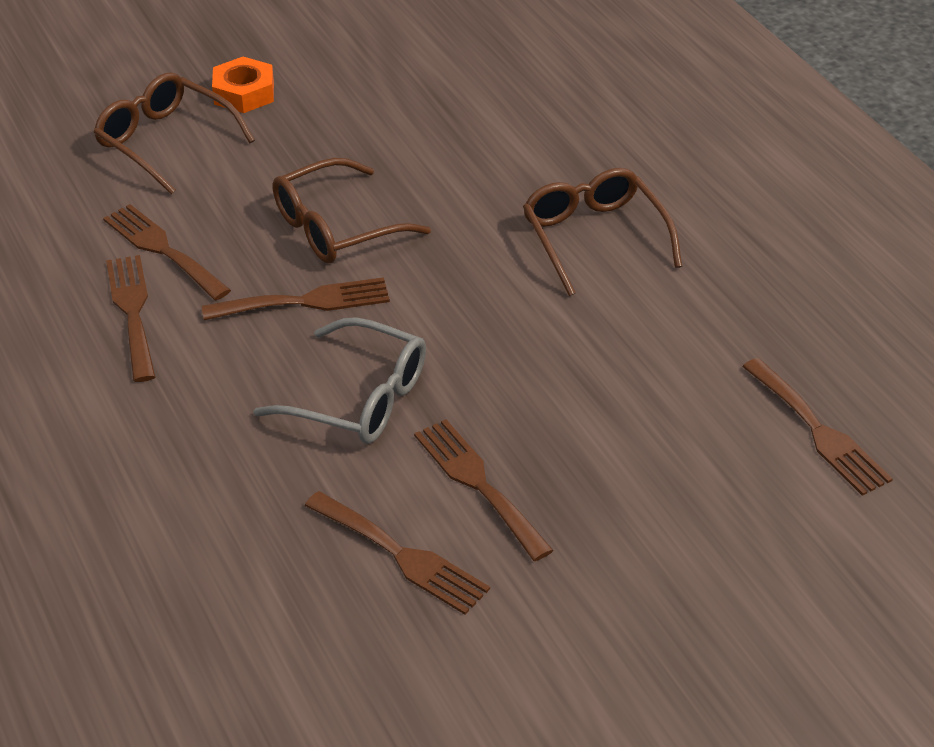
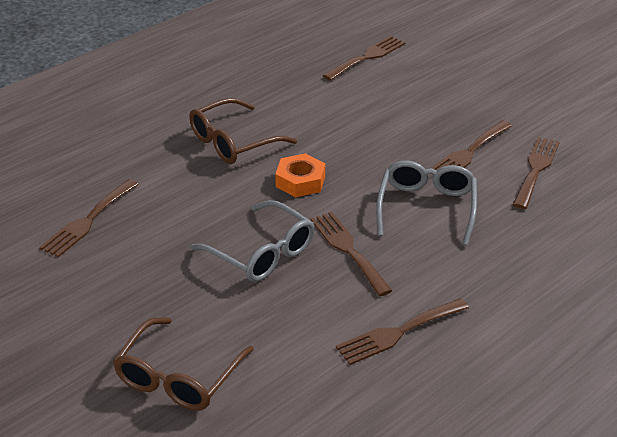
camera: 105 degrees left, 5 degrees down
brown fork [103,204,231,300] -> brown fork moved to [39,179,139,257]
orange nut [212,57,274,113] -> orange nut moved to [275,153,325,197]
brown glasses [273,158,431,264] -> grey glasses [190,200,314,282]

